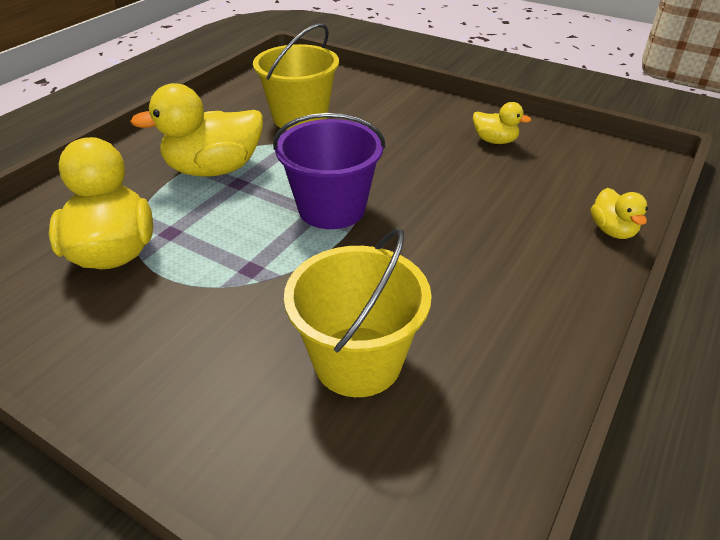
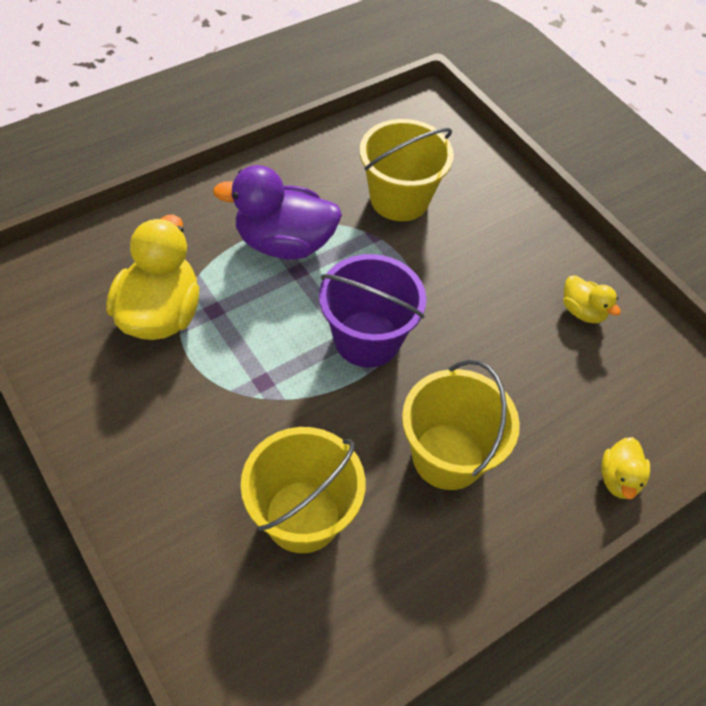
camera: 20 degrees right, 15 degrees up
yellow duck [130,83,263,177] -> purple duck [213,165,342,260]
none -> yellow bucket [402,360,520,490]

